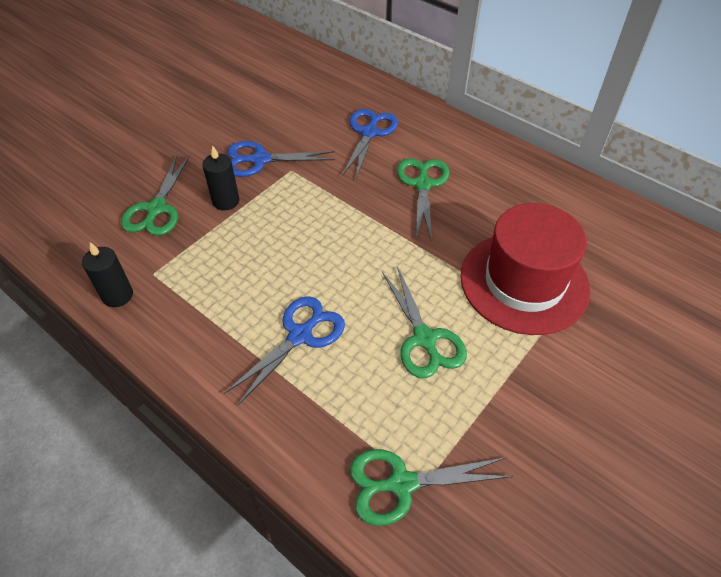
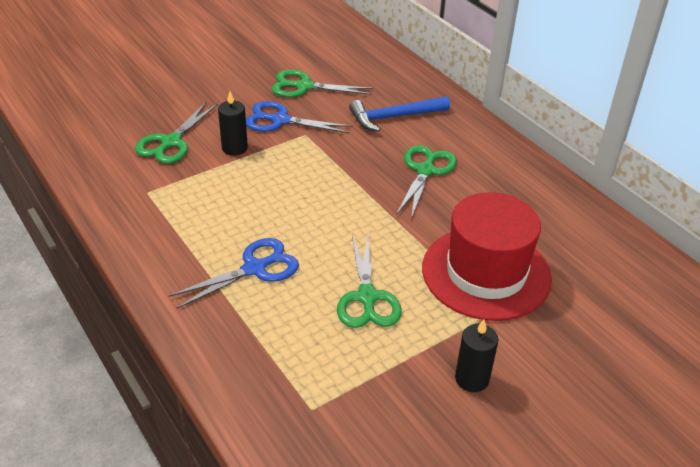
camera: 15 degrees right, 10 degrees down
black candle [82,242,133,307] -> black candle moved to [455,319,498,392]
blue scissors [342,109,398,178] -> blue hammer [349,96,450,132]
green scissors [350,449,513,526] -> green scissors moved to [271,70,374,97]

